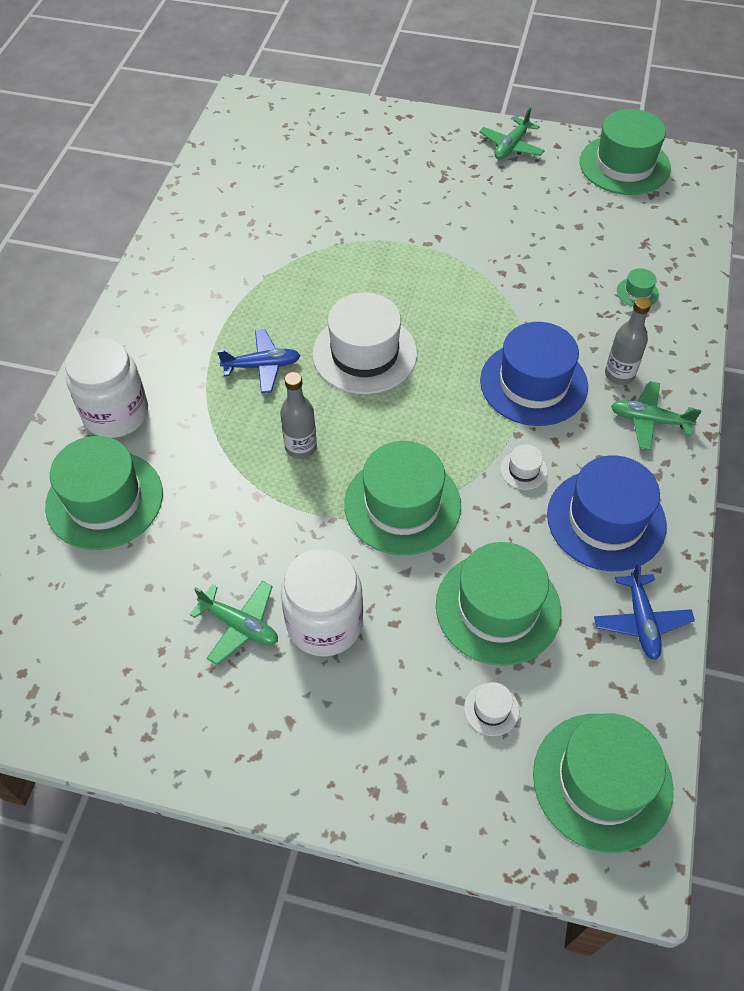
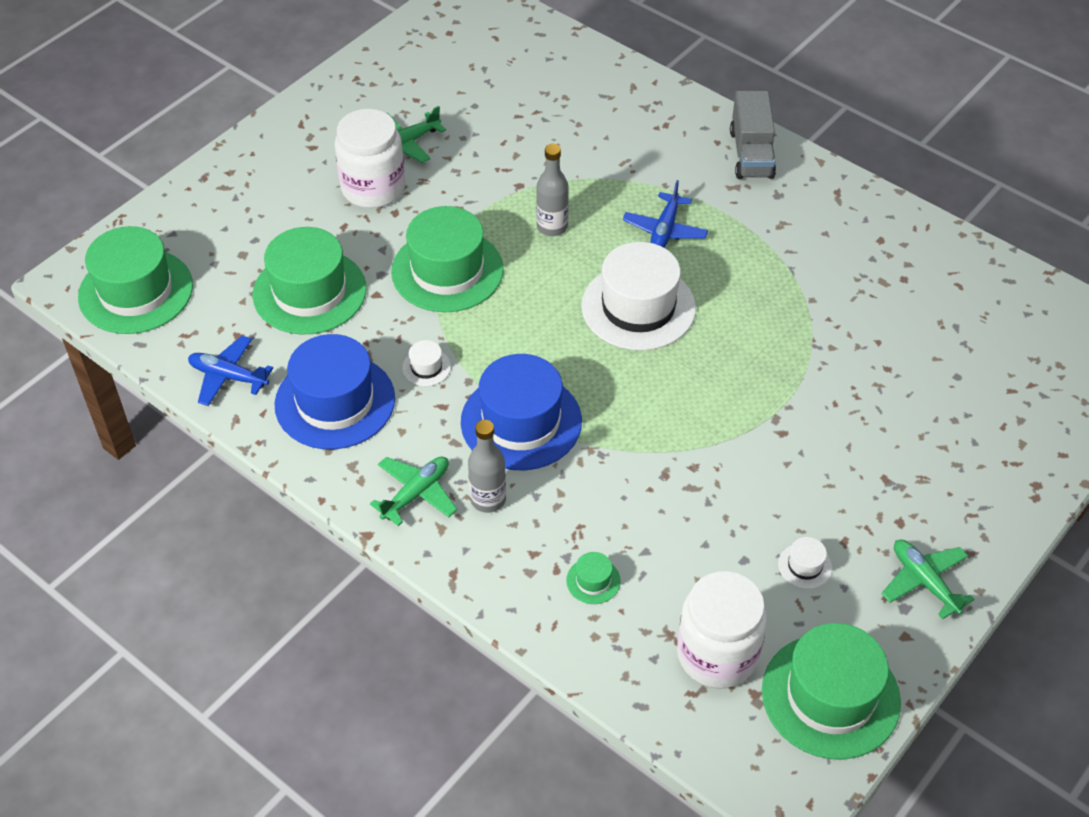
camera: 115 degrees right, 5 degrees down
green hat [45,436,163,550] -> none
white jar [65,338,148,438] -> white jar moved to [677,571,767,689]
white hat [464,682,519,736] -> white hat moved to [778,537,832,589]
none -> grey truck [730,90,776,179]

